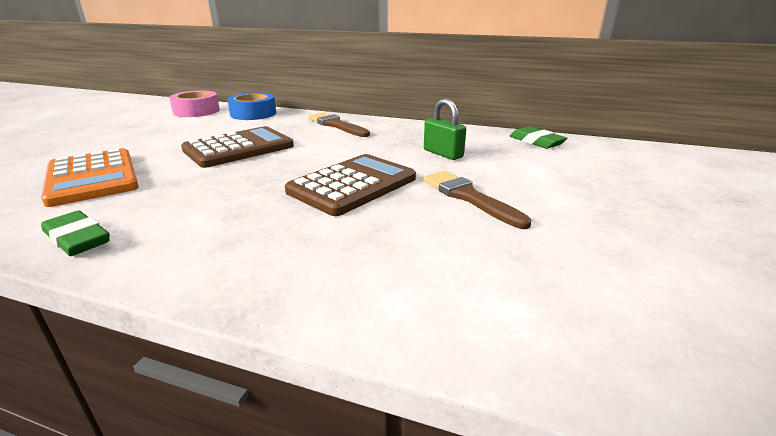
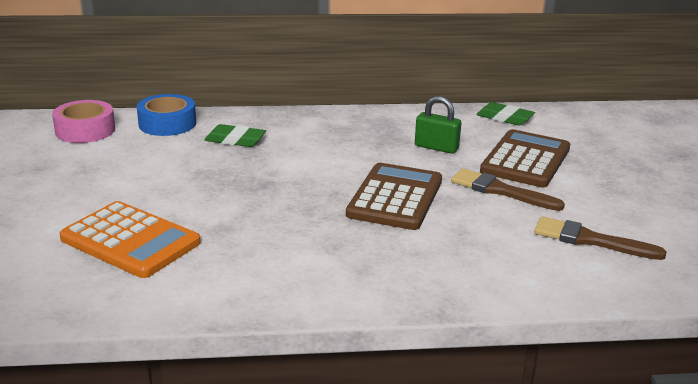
camera: 25 degrees left, 0 degrees up
green eraser [41,210,110,256] -> green eraser moved to [205,124,266,147]
brown calculator [181,126,294,168] -> brown calculator moved to [480,129,570,187]
brown brush [308,112,370,137] -> brown brush moved to [534,216,667,260]

